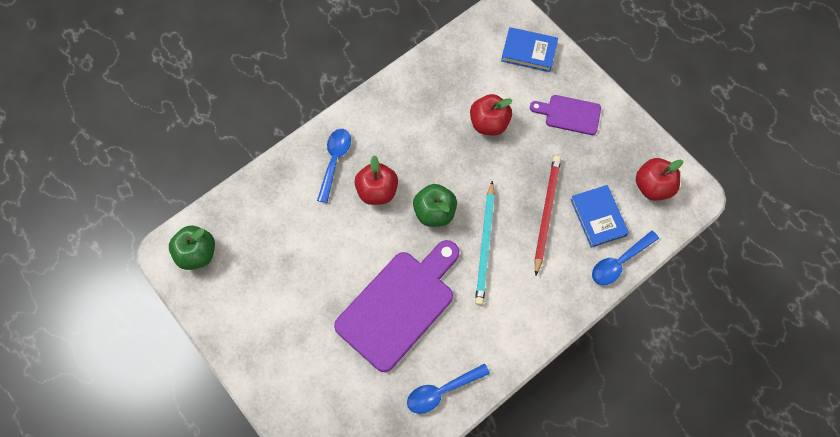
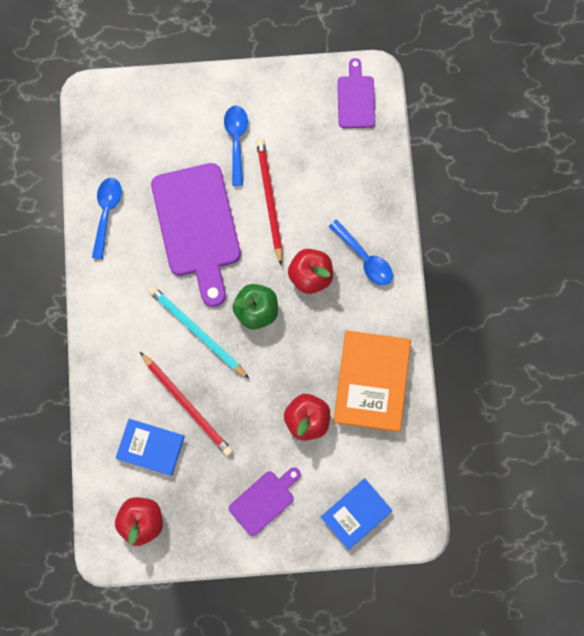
camera: 125 degrees right, 10 degrees up
green apple [169,226,215,270] -> purple cutting board [337,58,375,128]
blue spoon [592,231,659,285] -> blue spoon moved to [224,106,248,186]
none -> red pencil [256,139,283,265]
none -> orange book [333,330,411,432]

